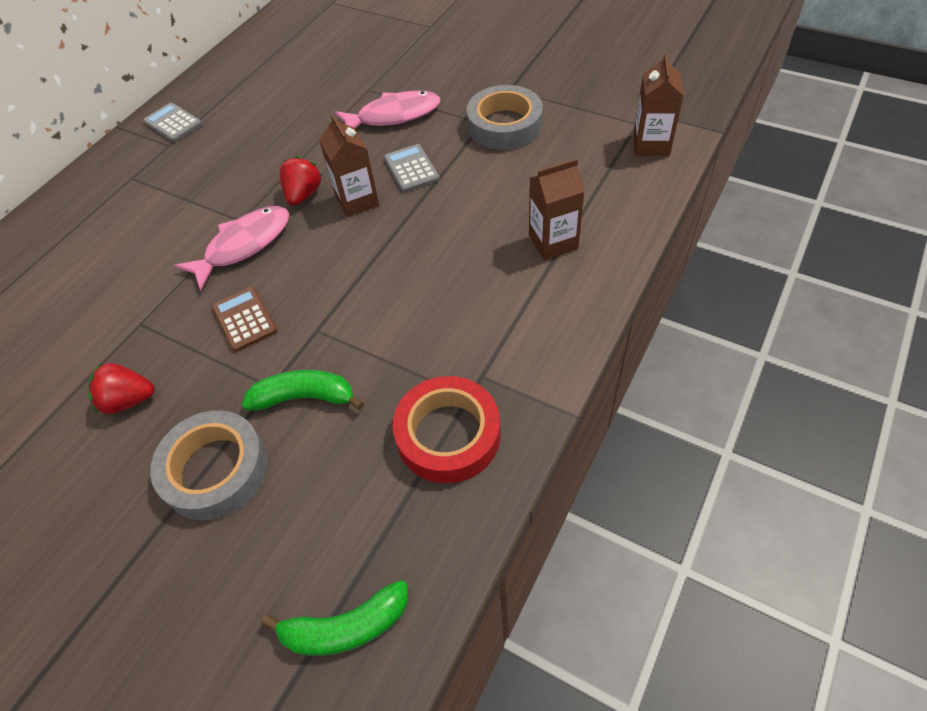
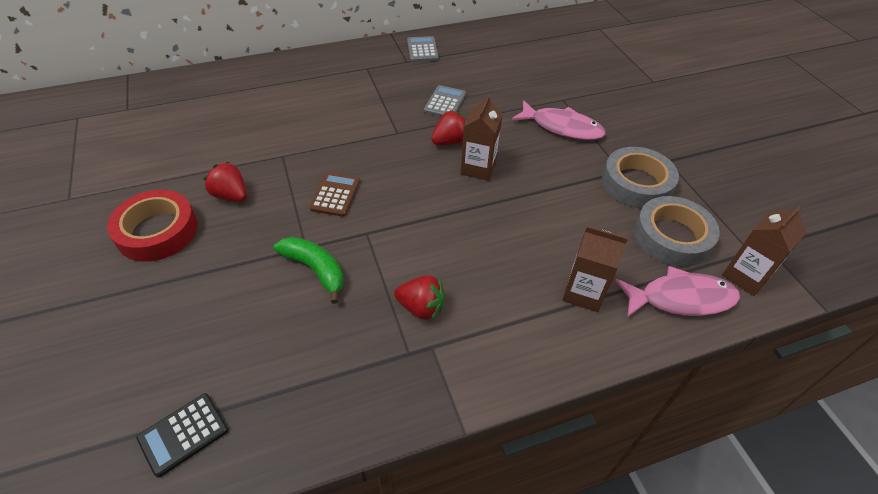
camera: 35 degrees right, 5 degrees down
grey tape [150,410,268,521] -> grey tape moved to [634,196,720,267]
pink fish [175,206,289,290] -> pink fish moved to [615,266,740,318]
green banana [261,580,408,656] -> black calculator [137,393,228,477]
grey calculator [384,144,440,192] -> grey calculator moved to [424,85,466,116]
red tape [392,376,500,483] -> red tape moved to [107,190,198,262]
none -> red strawberry [394,275,445,321]

